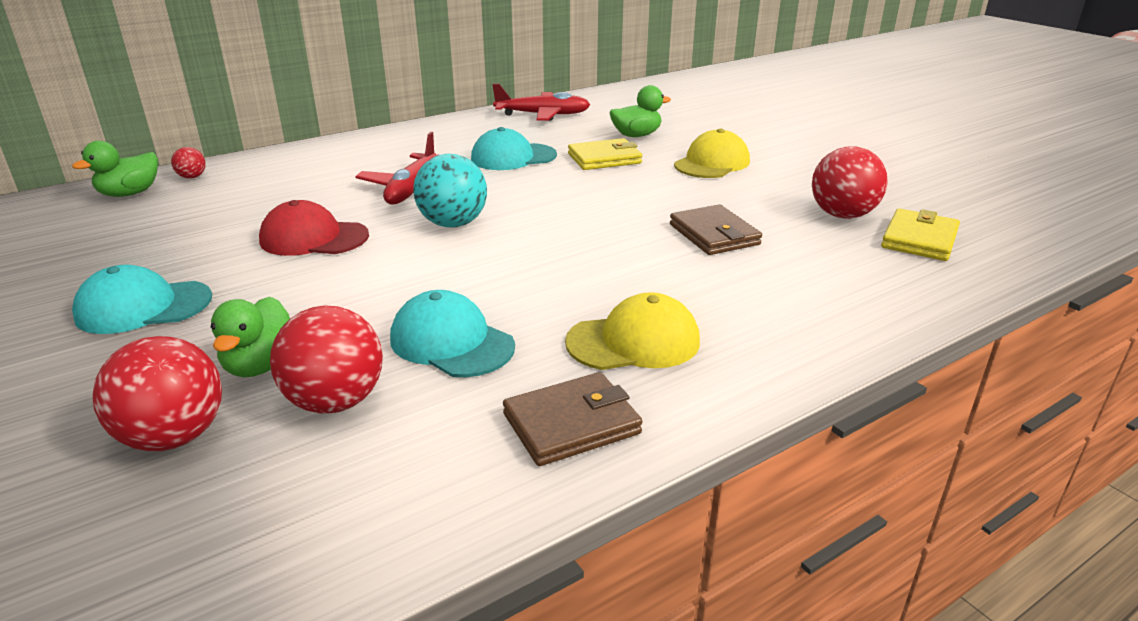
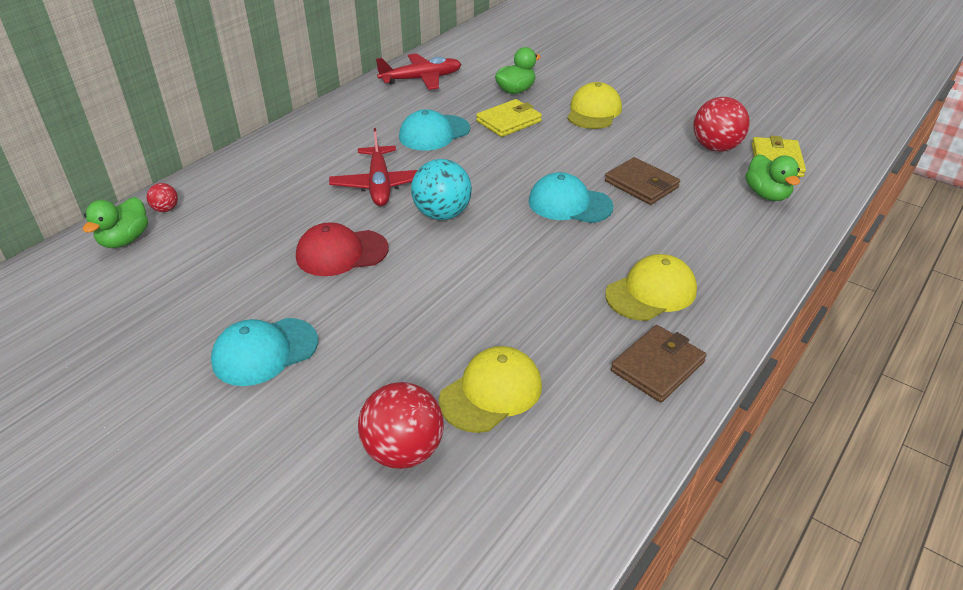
camera: 20 degrees left, 10 degrees up
green duck [211,297,290,377] -> green duck moved to [745,154,800,201]
red ball [270,305,383,413] -> yellow cap [439,346,542,433]
turquoise cap [390,290,515,377] -> turquoise cap moved to [529,172,614,223]

